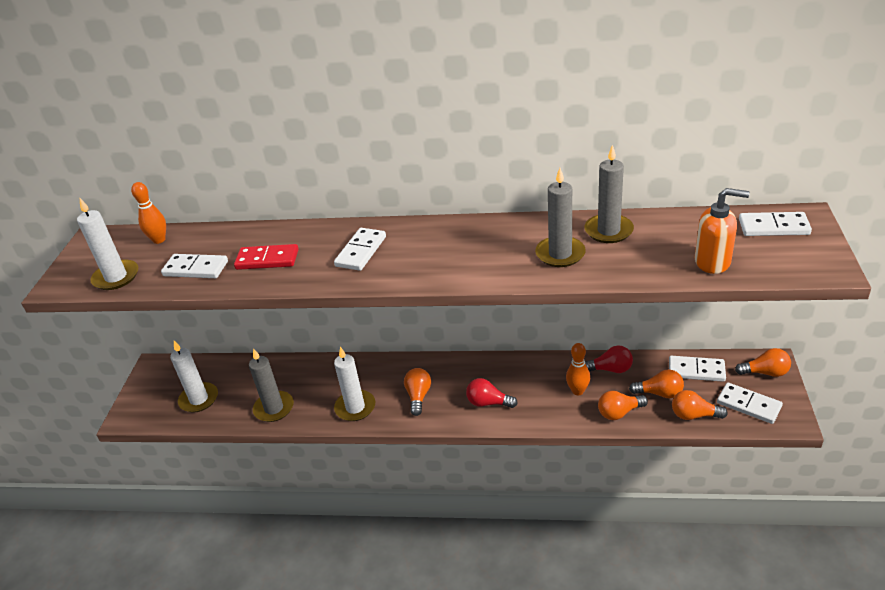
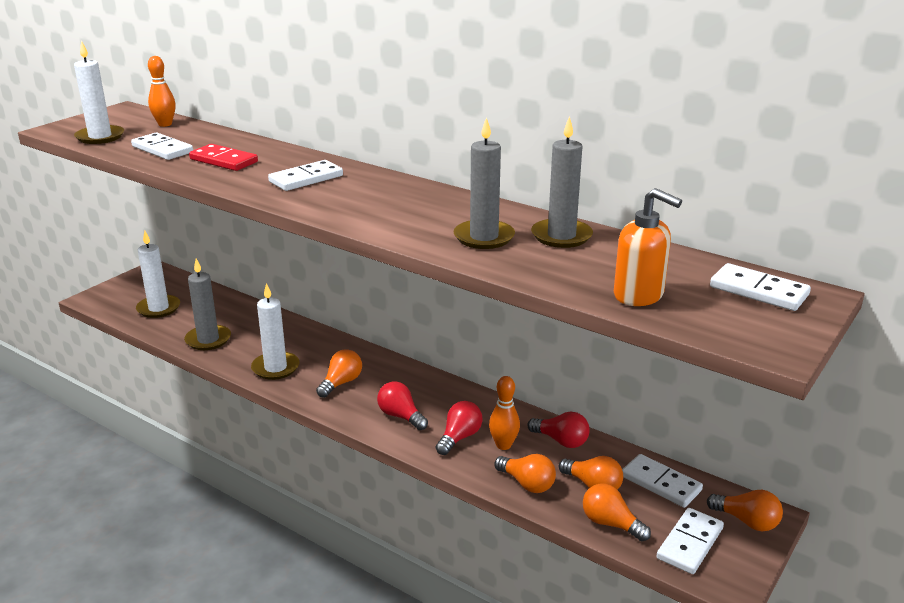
camera: 25 degrees right, 10 degrees down
orange light bulb [598,391,648,420] -> orange light bulb turned 150 degrees counterclockwise [495,454,556,493]
white domino [717,382,783,424] -> white domino turned 60 degrees clockwise [656,508,724,574]
none -> red light bulb [436,401,483,455]

